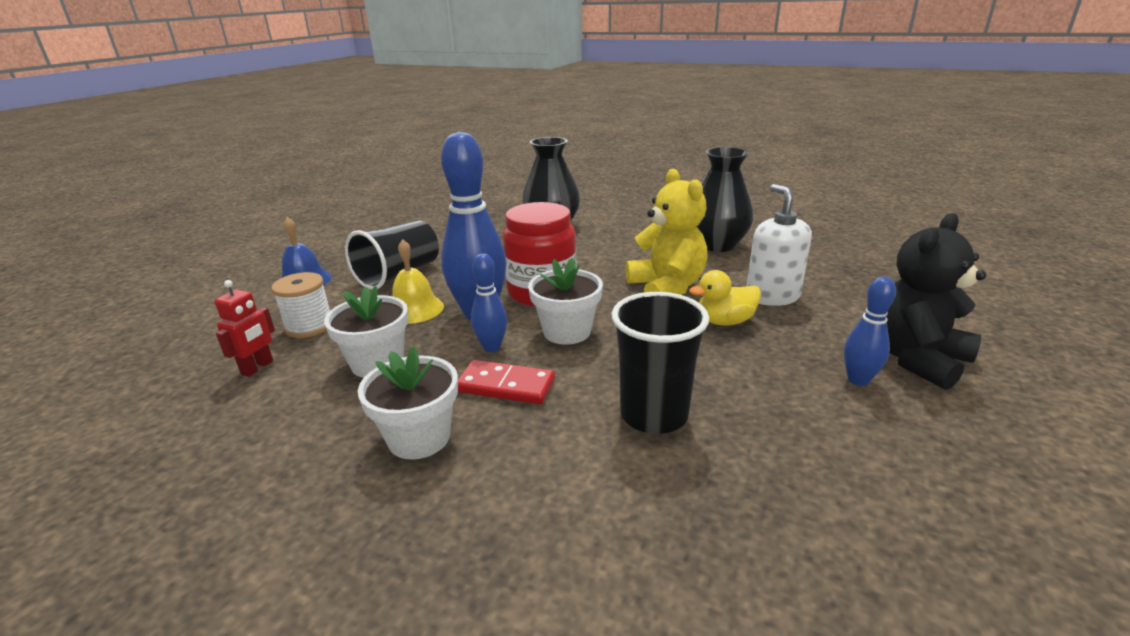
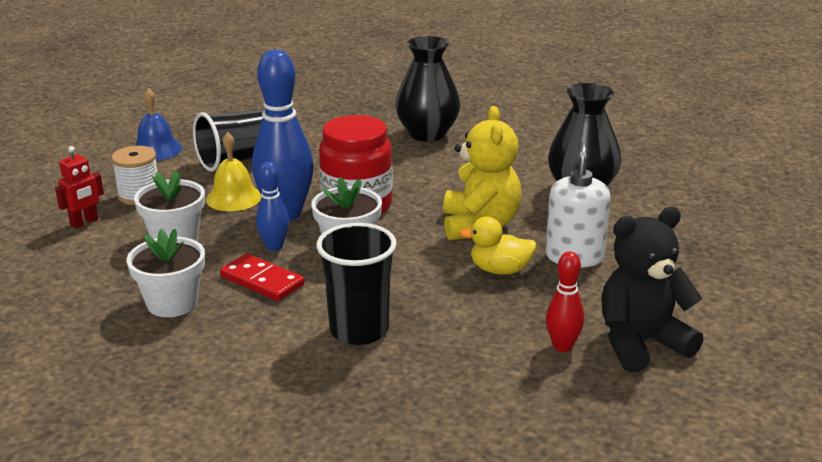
camera: 20 degrees right, 0 degrees up
blue bowling pin [844,277,896,386] -> red bowling pin [546,251,584,352]

